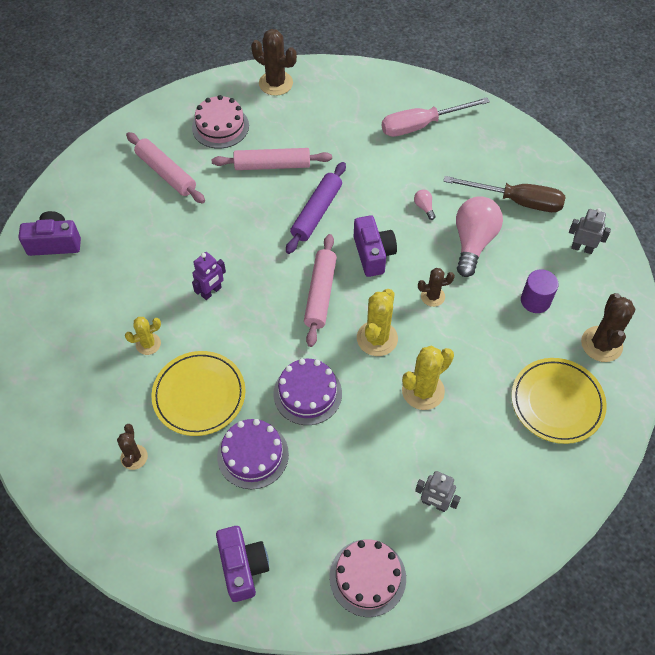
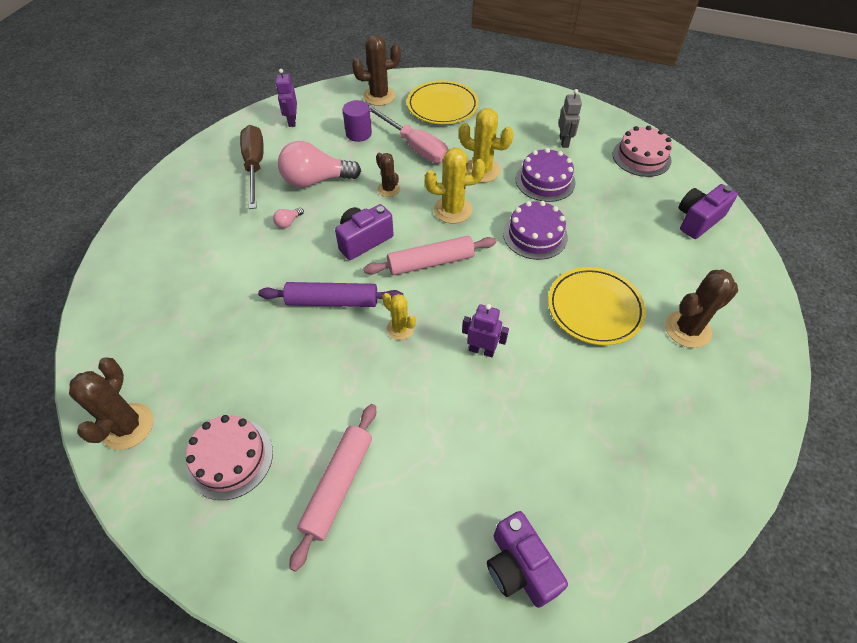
camera: 115 degrees left, 5 degrees down
brown cactus [117,424,148,470] -> brown cactus [665,270,738,348], size x1.65
yellow cactus [125,317,161,355] -> yellow cactus moved to [382,293,416,340]
pink rolling pin [212,148,332,170] -> none
purple cake [217,419,289,489] -> purple cake moved to [516,148,576,202]
pink screwdriver [382,97,490,137] -> pink screwdriver moved to [369,105,448,163]
grey robot [569,208,611,254] -> purple robot [276,69,297,127]

